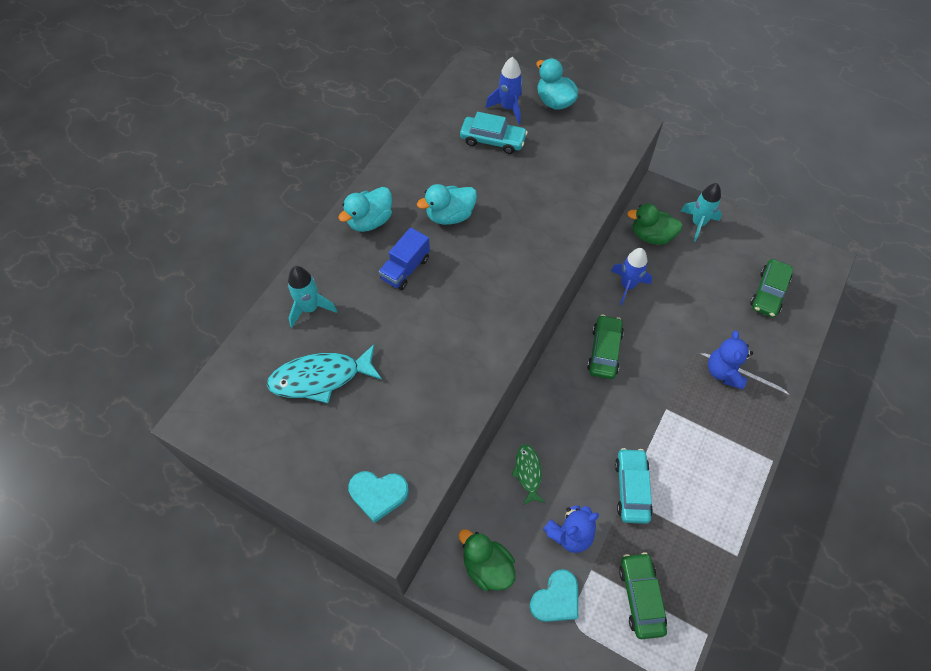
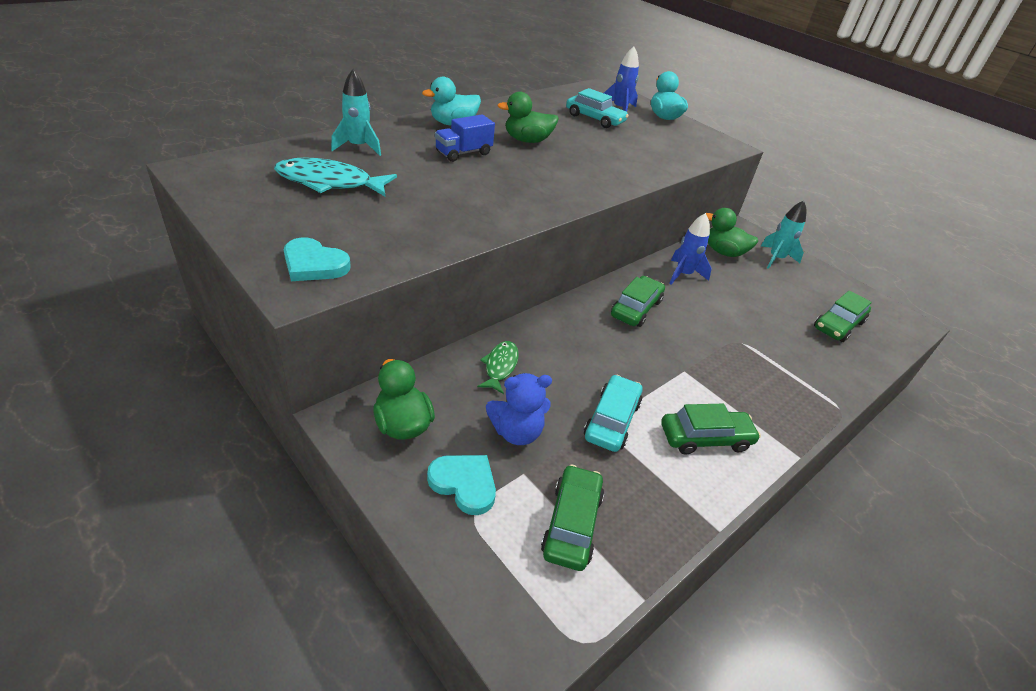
camera: 15 degrees right, 20 degrees down
turquoise duck [417,184,477,225] -> green duck [497,91,559,143]
turquoise heart [530,569,578,622] -> turquoise heart turned 120 degrees counterclockwise [427,455,496,515]
blue teddy bear [708,330,753,389] -> none
none -> green car [661,404,761,454]

